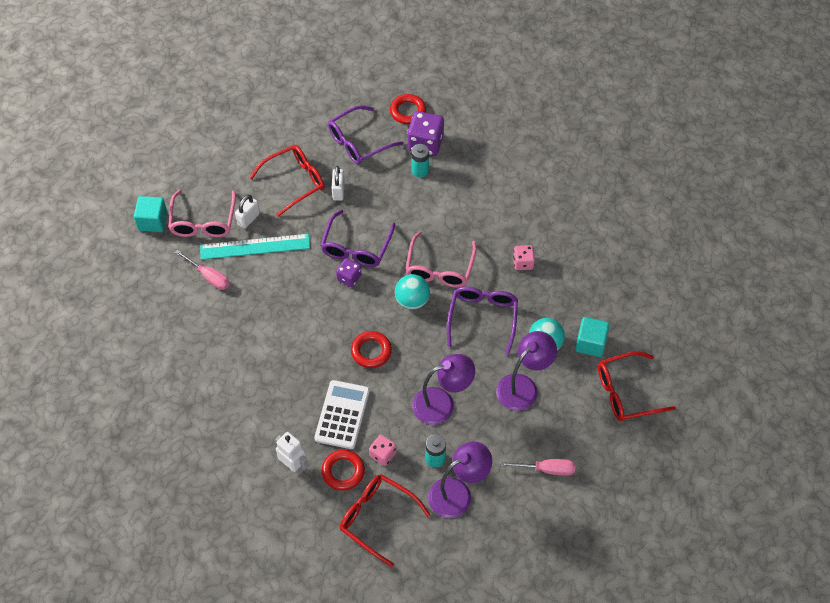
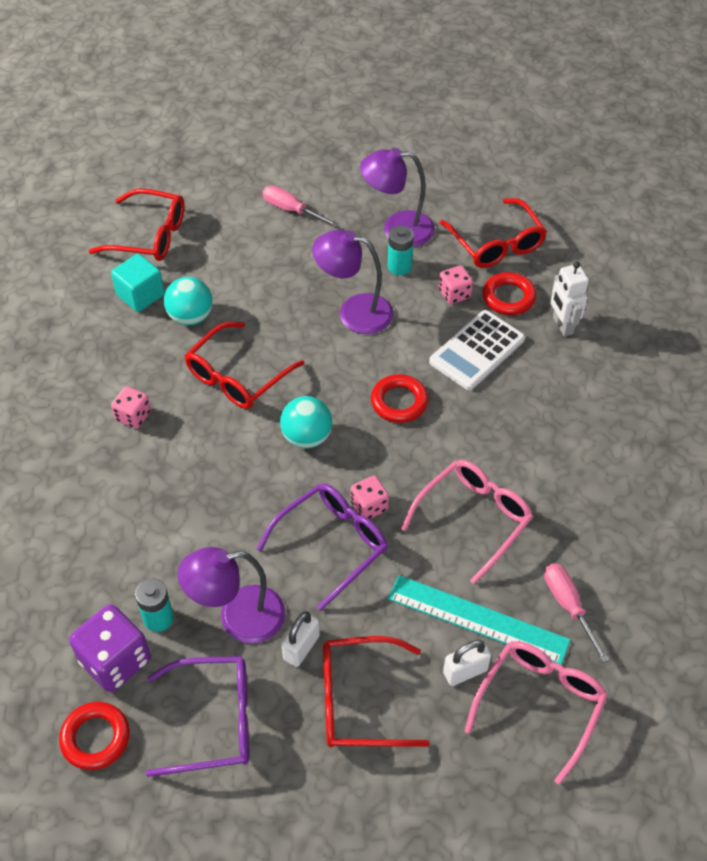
camera: 150 degrees left, 5 degrees down
turquoise cube [134,196,167,232] -> none
purple dice [336,258,361,287] -> pink dice [351,476,389,519]
pink glasses [405,231,477,288] -> pink glasses moved to [401,460,533,584]
purple glasses [447,286,518,355] -> red glasses [185,322,305,409]
purple lamp [496,331,557,411] -> purple lamp moved to [178,547,286,643]

